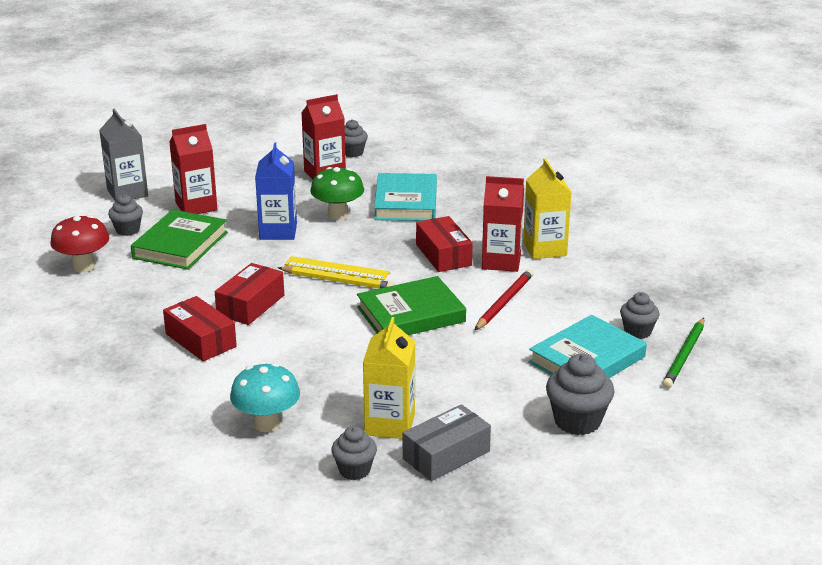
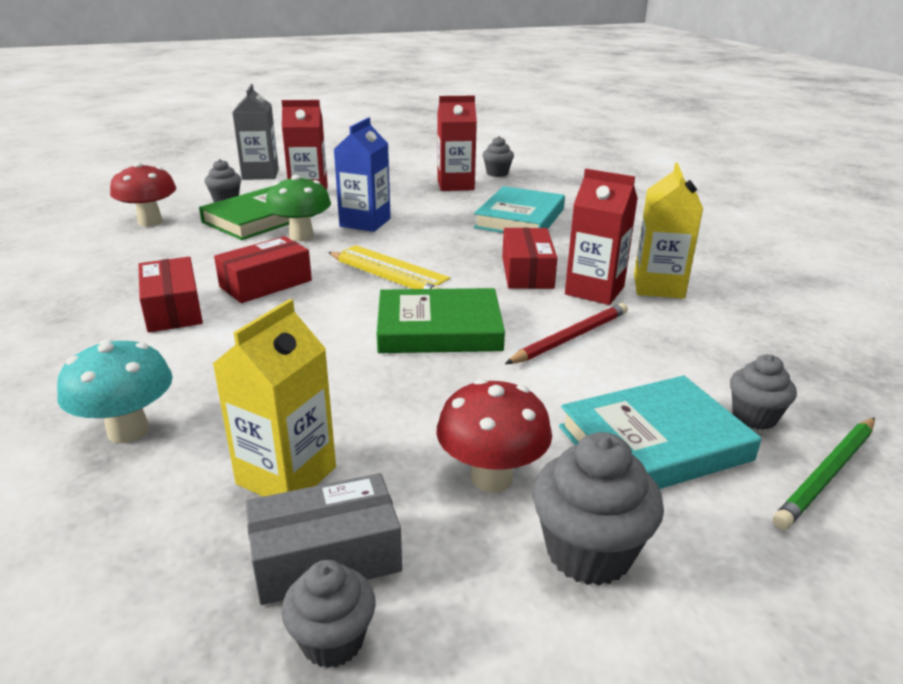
camera: 20 degrees right, 0 degrees up
green mushroom [310,167,364,220] -> green mushroom moved to [265,175,331,241]
grey cupcake [331,426,377,480] -> grey cupcake moved to [281,560,376,668]
none -> red mushroom [436,379,552,492]

